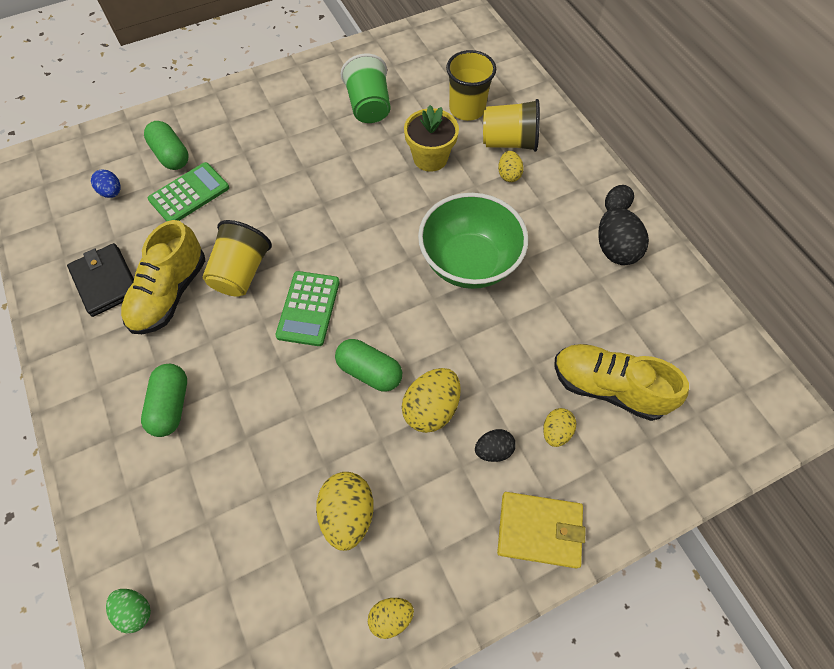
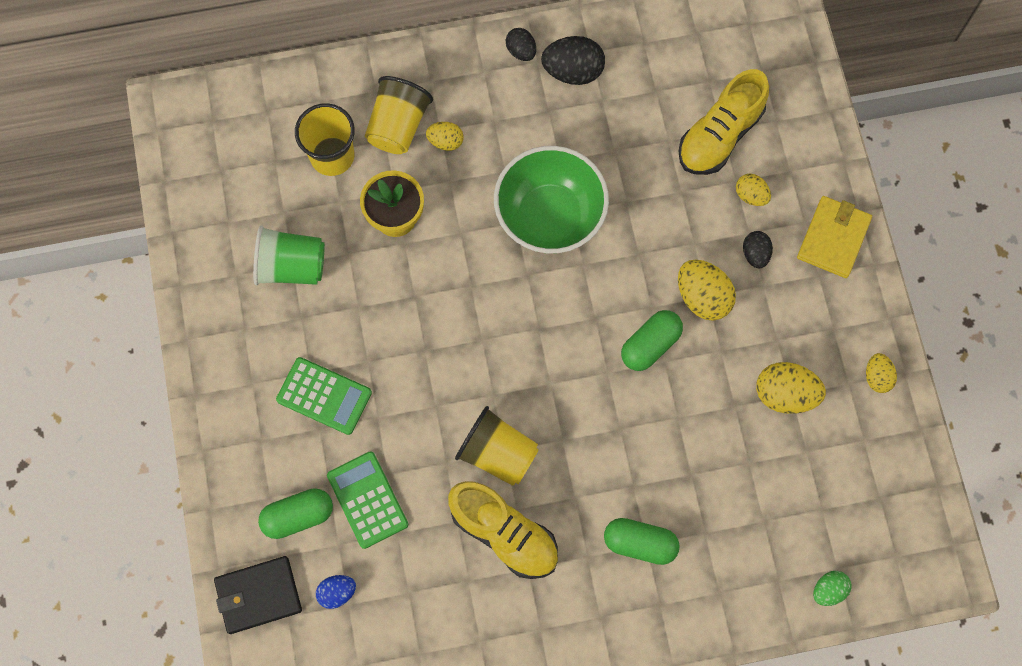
camera: 75 degrees left, 10 degrees up
black wallet [67,243,134,317] -> black wallet moved to [214,556,302,634]
green calculator [275,271,340,346] -> green calculator moved to [276,357,372,435]

